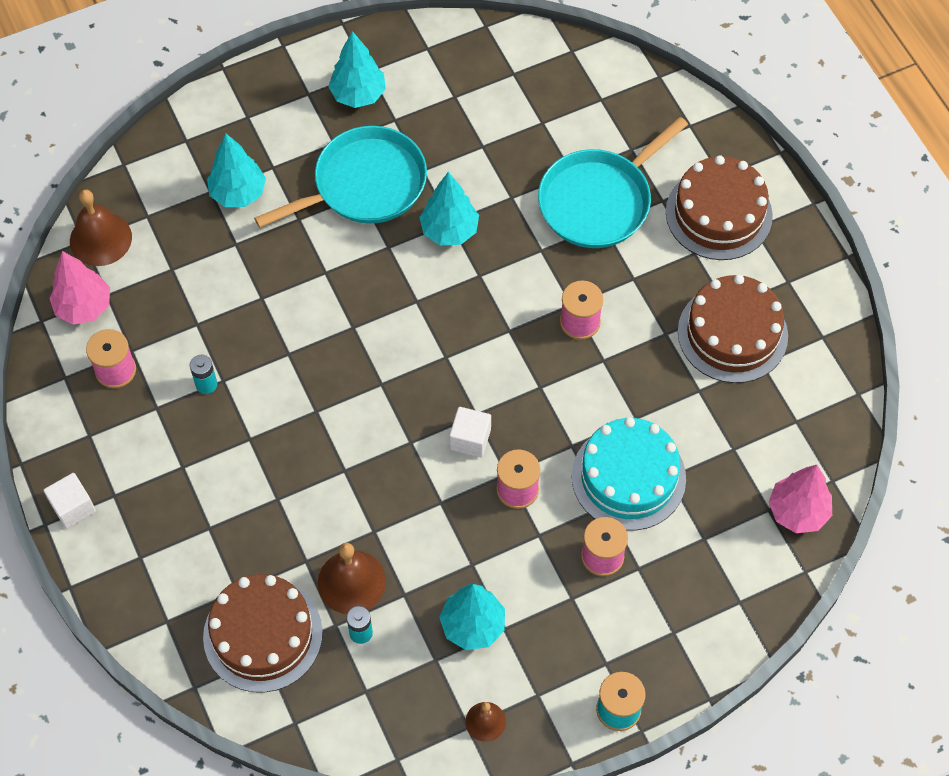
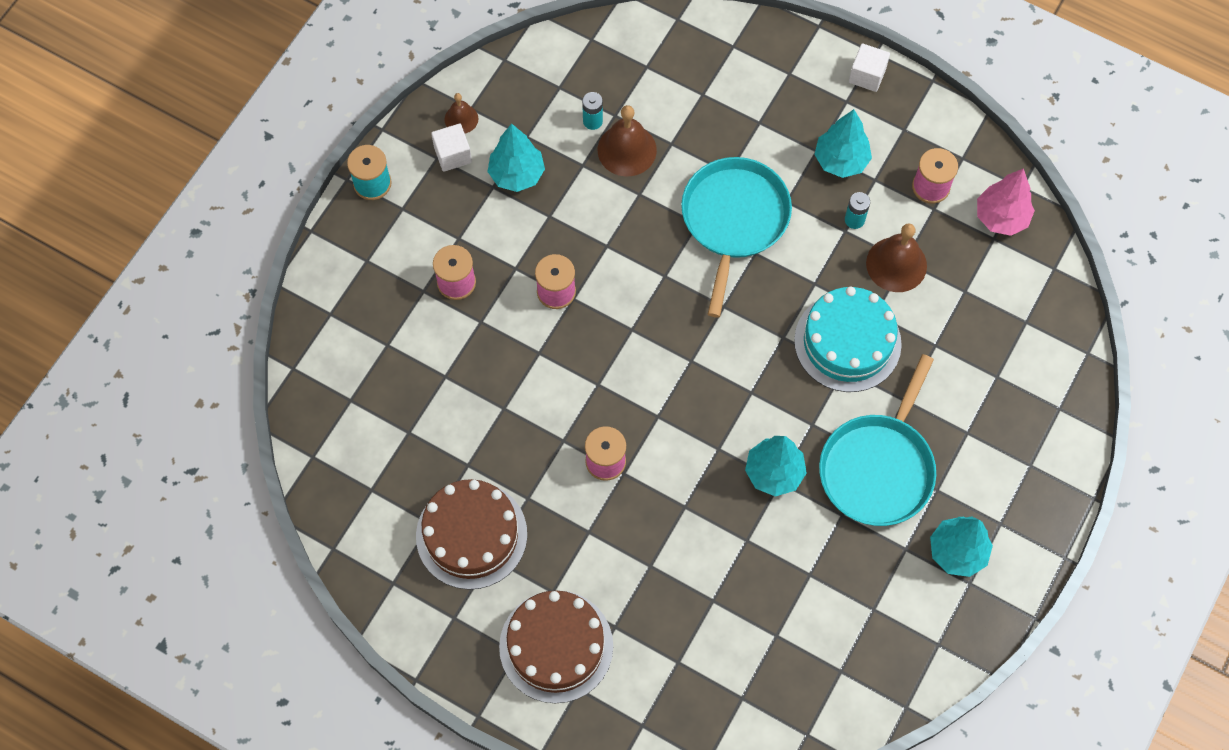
camera: 145 degrees right, 5 degrees up
brown bell [70,190,132,266] -> brown bell moved to [866,223,927,292]
brown cake [203,574,323,693] -> none
turquoise tree [207,133,266,207] -> turquoise tree moved to [814,109,872,178]
white cube [450,407,491,457] -> white cube moved to [431,124,472,172]
turquoise pan [538,117,688,248] -> turquoise pan moved to [681,157,792,317]
turquoise cake [572,417,686,530] -> turquoise cake moved to [794,286,902,392]
pink tree [768,465,832,533] -> none

